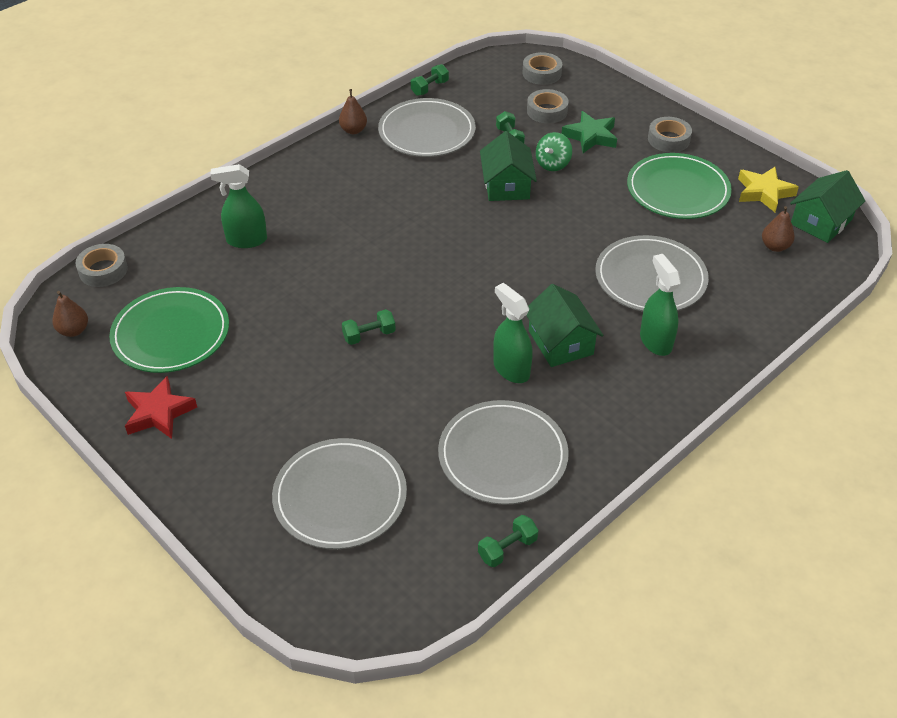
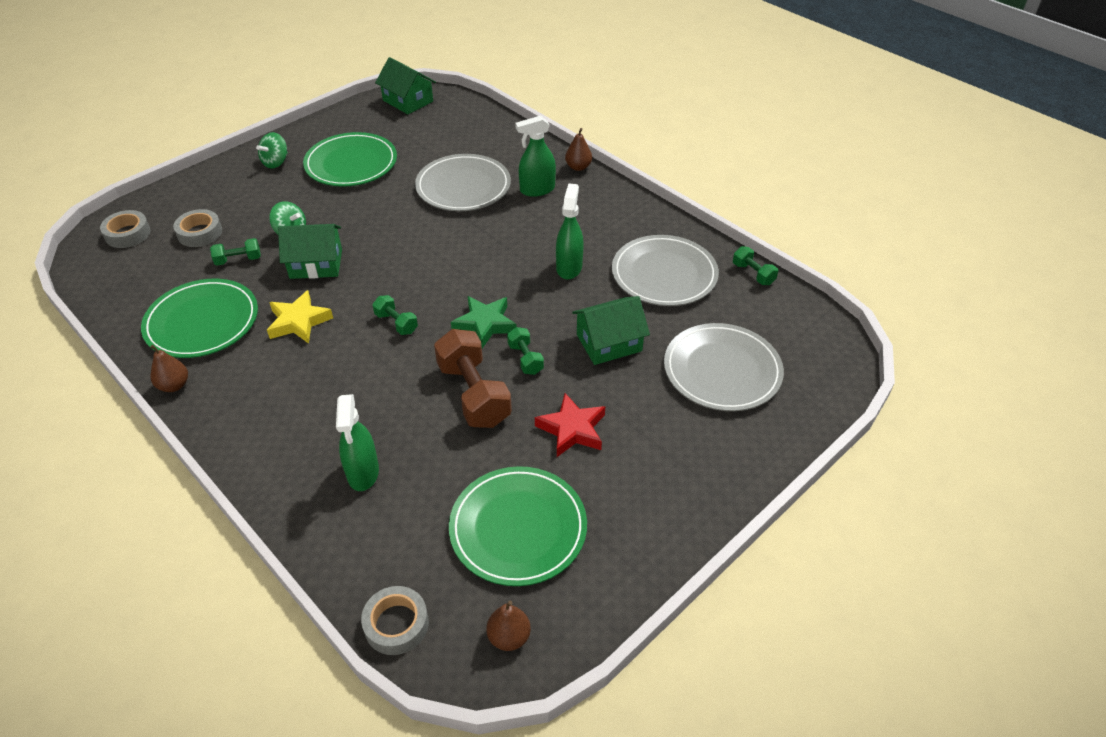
camera: 90 degrees left, 0 degrees up
red star [125,376,197,439] -> red star moved to [535,393,605,457]
grey plate [378,98,476,157] -> green plate [141,279,258,358]
green dumbbell [411,64,449,96] -> green dumbbell moved to [372,295,418,335]
green spray bottle [493,283,533,383] -> green spray bottle turned 135 degrees clockwise [556,183,584,279]
green house [526,284,603,367] -> green house moved to [572,296,650,365]
green star [562,111,617,153] -> green star moved to [451,296,517,348]
grey tape [648,117,692,152] -> green spinning top [256,132,288,168]
yellow star [738,167,799,212] -> yellow star moved to [267,290,333,344]
brown pear [762,206,795,252] -> brown pear moved to [565,128,592,171]
none -> brown dumbbell [434,329,512,428]

